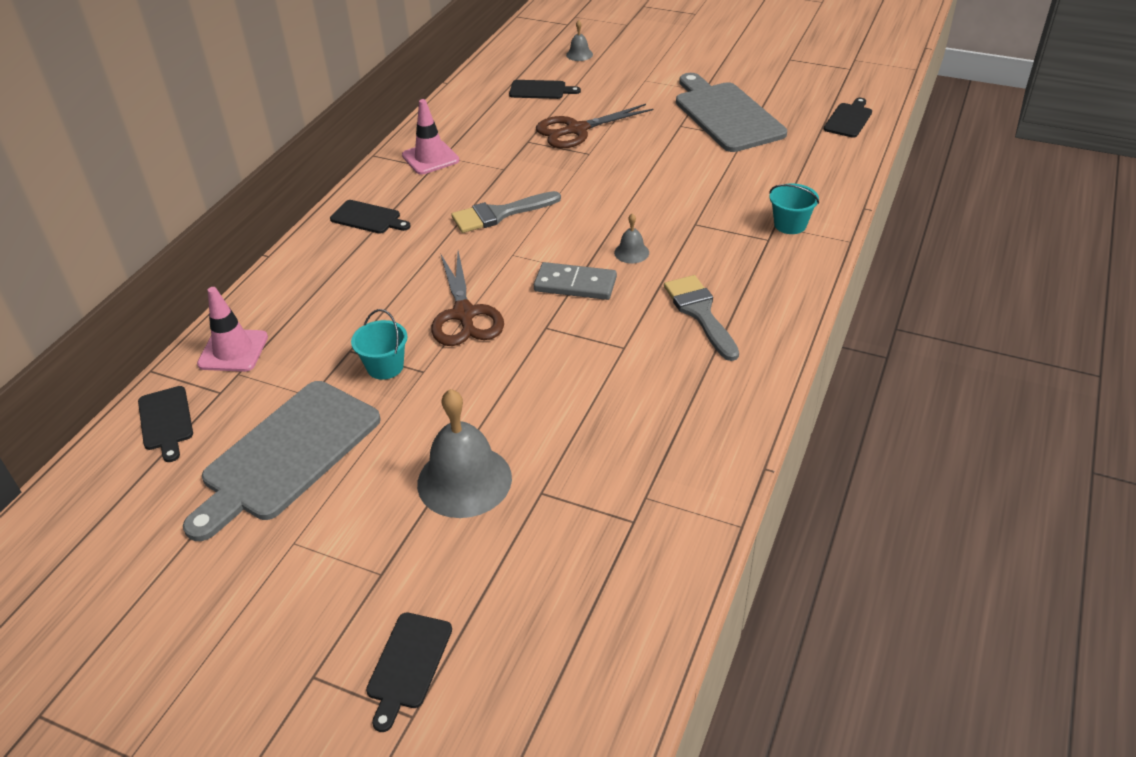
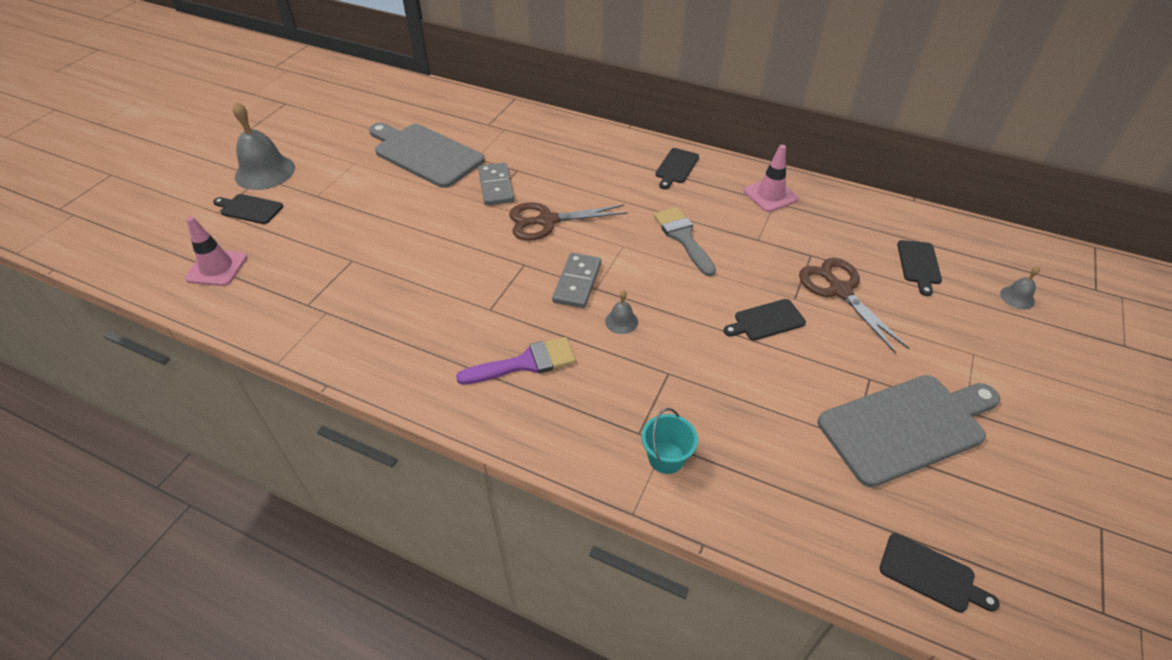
camera: 90 degrees right, 5 degrees up
black cutting board [138,386,193,462] -> black cutting board moved to [723,299,806,340]
pink traffic cone [197,287,268,372] -> pink traffic cone moved to [185,216,247,286]
turquoise bucket [351,309,408,380] -> grey domino [478,163,514,206]
grey bell [417,389,512,518] -> grey bell moved to [232,102,295,190]
grey brush [664,275,739,361] -> purple brush [456,337,576,385]

